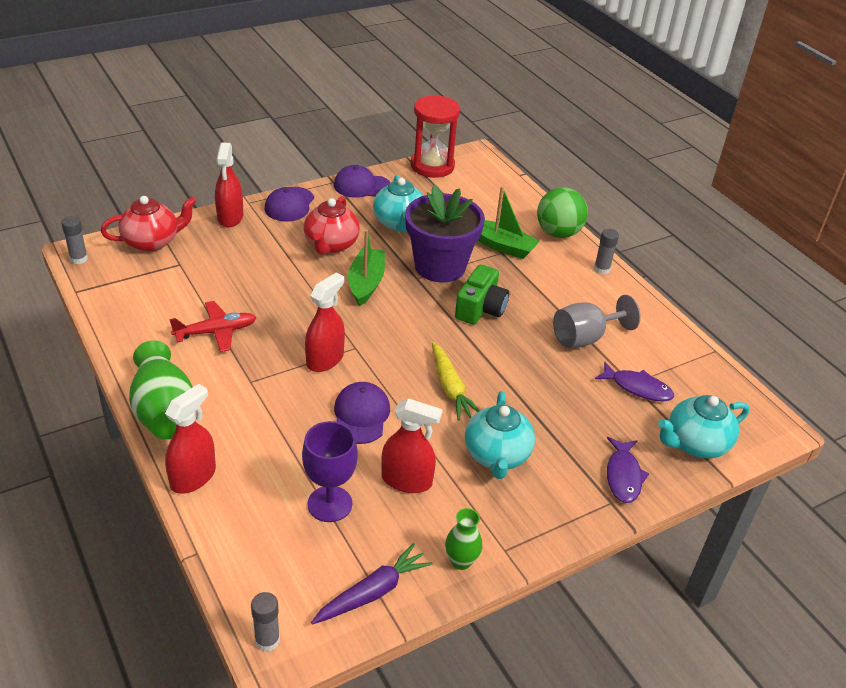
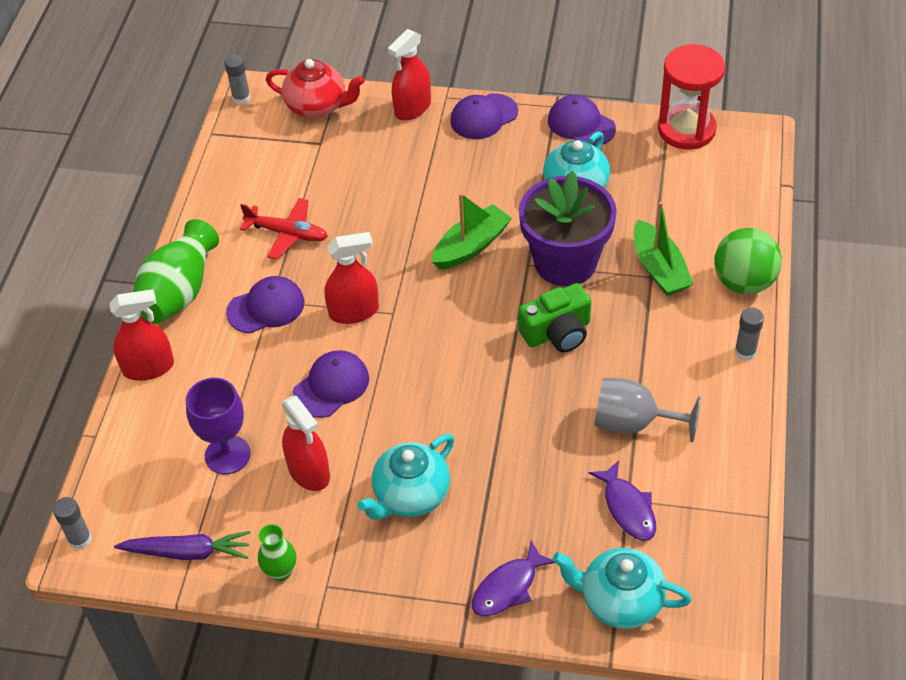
camera: 45 degrees right, 10 degrees up
red teapot [304,196,360,255] -> none
yellow carrot [432,342,480,420] -> none
none -> purple cap [226,276,304,333]

